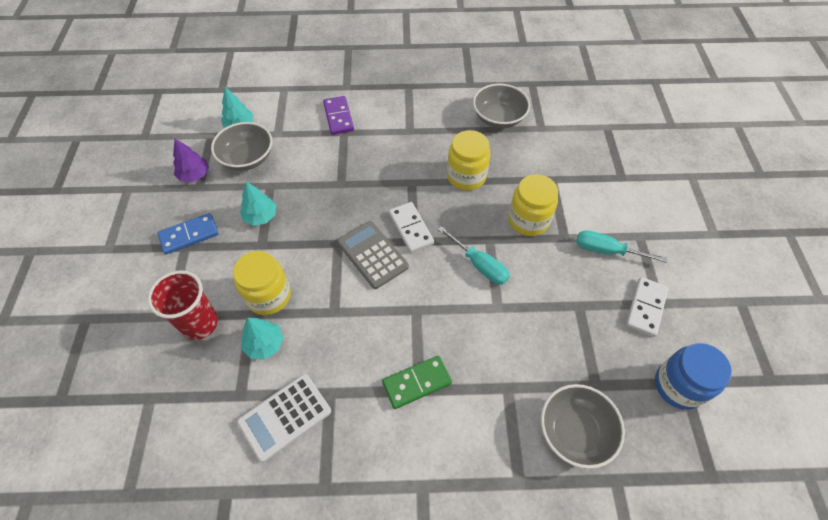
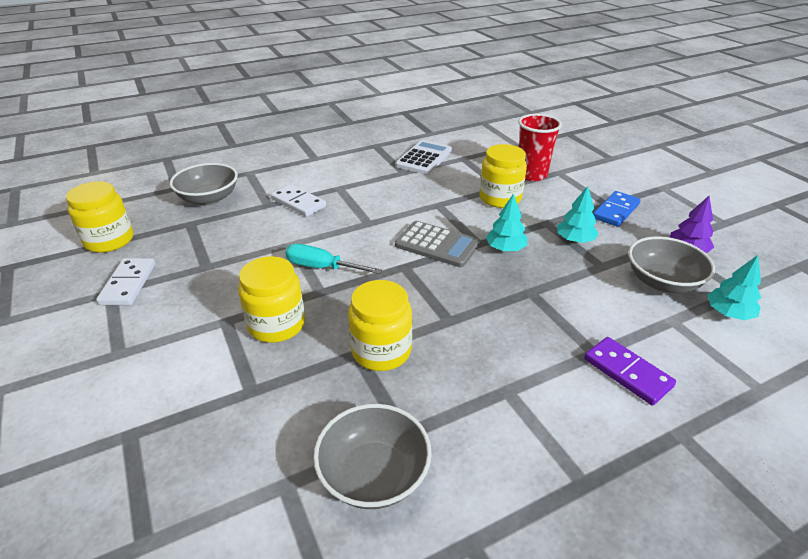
camera: 155 degrees right, 20 degrees down
turquoise tree [241,318,284,360] -> turquoise tree moved to [486,194,527,251]
green domino [382,356,452,409] -> none
white domino [389,202,434,253] -> white domino moved to [271,184,326,217]
turquoise screwdriver [577,230,667,263] -> none
blue jar [655,343,732,410] -> yellow jar [66,181,133,253]

